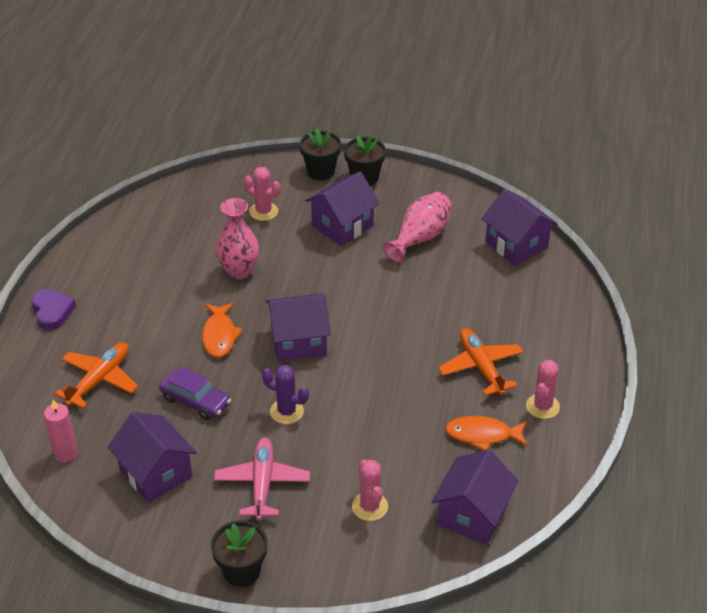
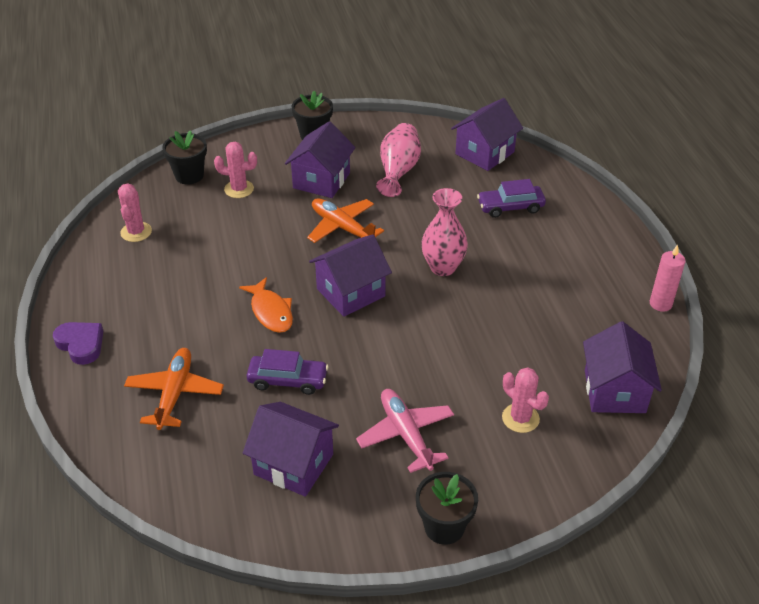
camera: 25 degrees left, 0 degrees up
pink candle [44,400,78,463] -> pink candle moved to [650,245,686,312]
pink vase [216,198,259,280] -> pink vase moved to [421,188,468,276]
purple cactus [262,365,309,424] -> none
black flower pot [300,128,341,180] -> black flower pot moved to [162,130,207,185]
orange plane [438,328,523,396] -> orange plane moved to [307,198,384,243]
orange fish [445,416,528,451] -> none
purple house [481,189,558,266] -> purple house turned 75 degrees counterclockwise [451,98,523,171]
pink cactus [526,360,560,419] -> pink cactus moved to [118,183,152,242]
none -> purple car [477,179,546,218]

